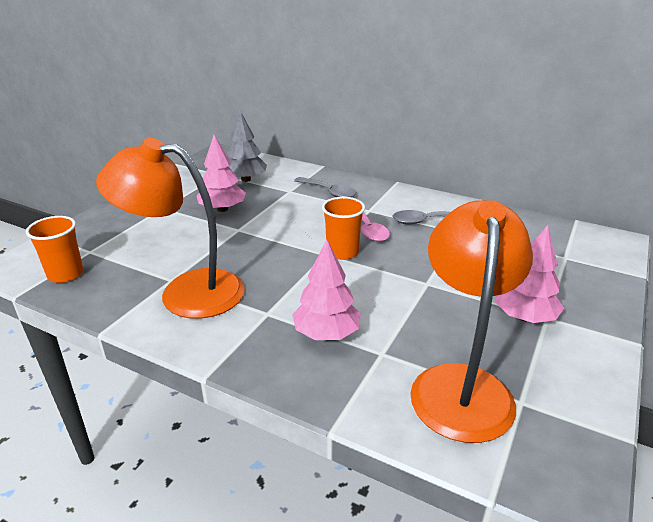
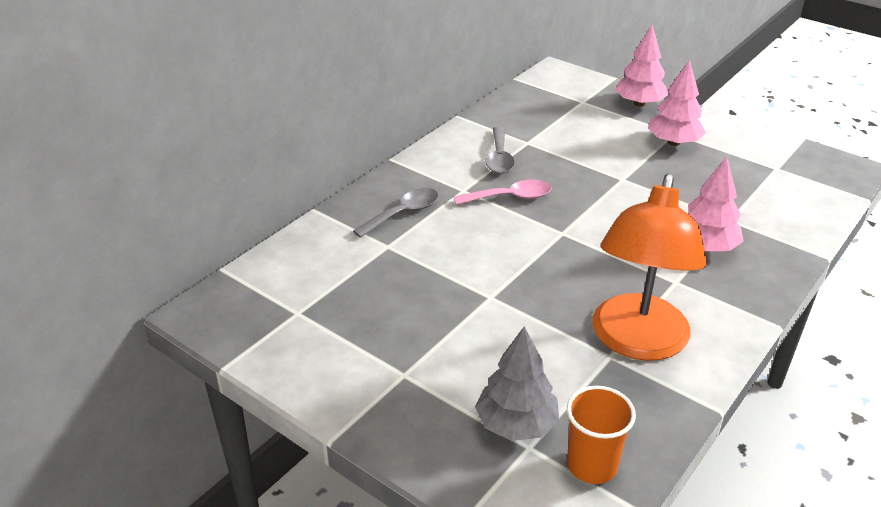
camera: 80 degrees left, 5 degrees up
pink tree [197,135,246,212] -> pink tree moved to [615,25,669,107]
grey tree [227,111,267,182] -> grey tree moved to [475,326,559,441]
orange cup [322,197,365,260] -> none
orange lamp [410,200,533,443] -> none

